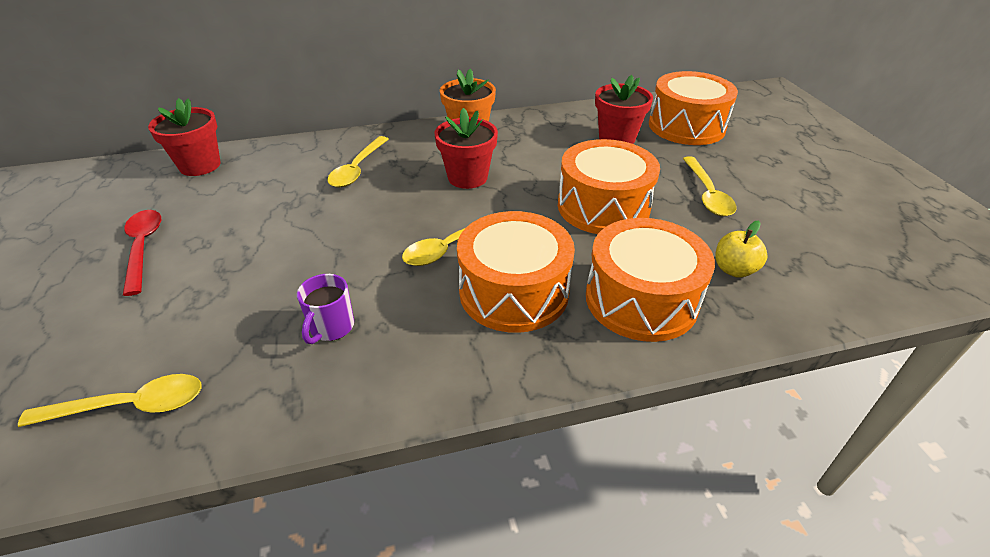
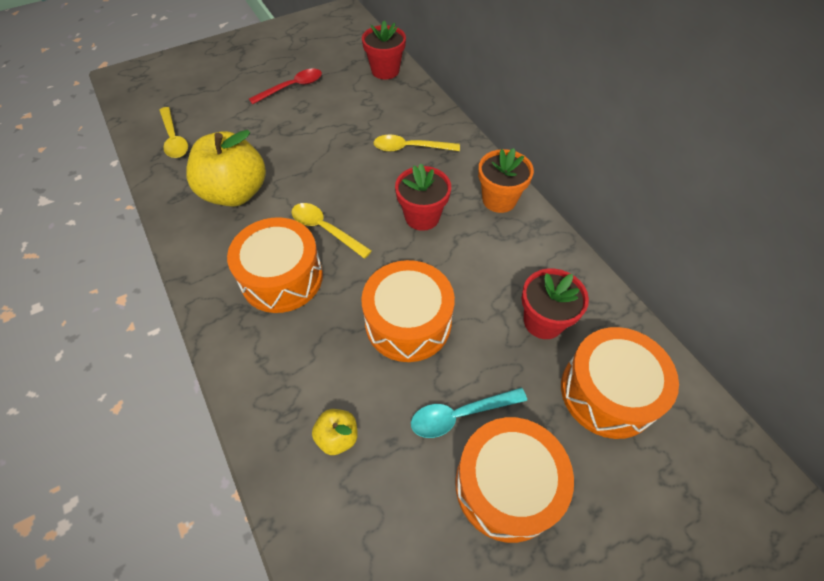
camera: 75 degrees right, 15 degrees up
purple mug [297,274,354,344] -> yellow apple [186,130,266,207]
orange drum [586,218,715,342] -> orange drum moved to [455,417,574,543]
yellow spoon [683,156,736,216] -> turquoise spoon [411,388,527,438]

